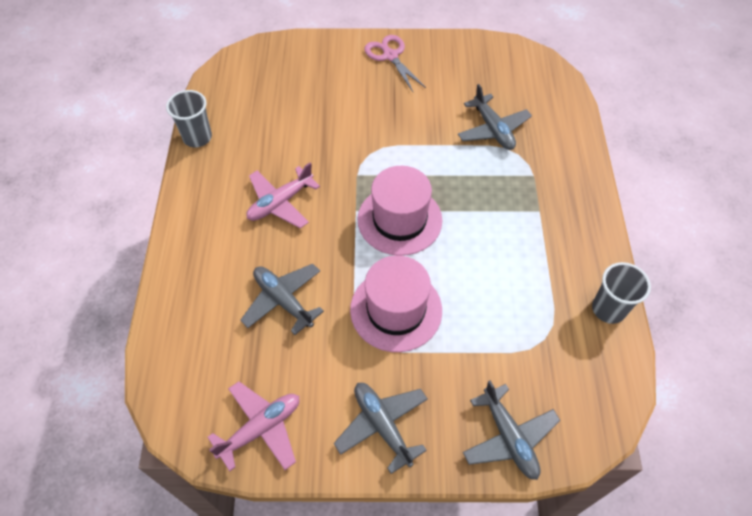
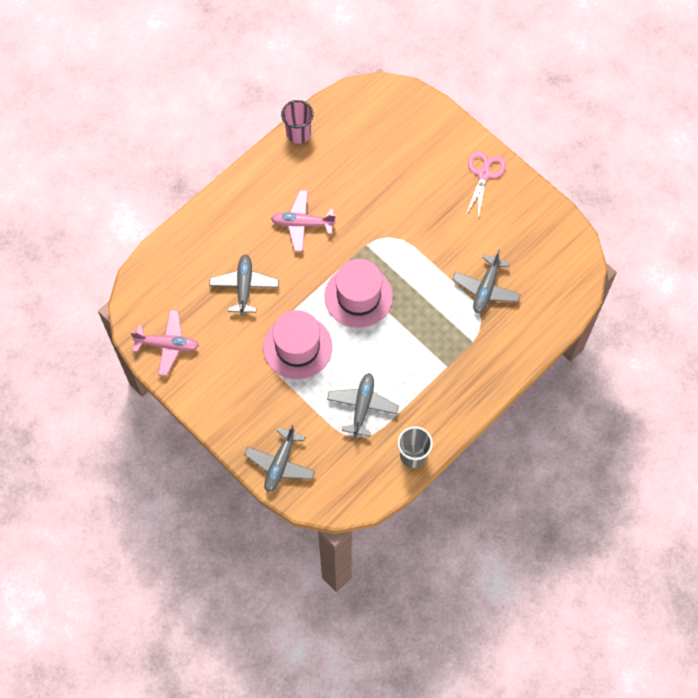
camera: 45 degrees right, 10 degrees up
grey cup [166,90,212,147] -> pink cup [281,100,314,144]
grey plane [334,383,428,474] -> grey plane moved to [327,373,399,437]

